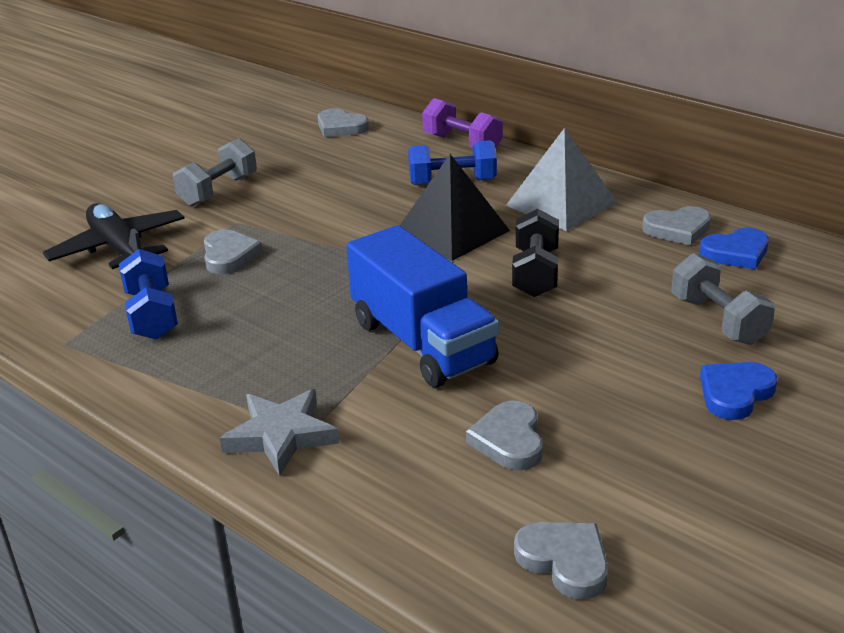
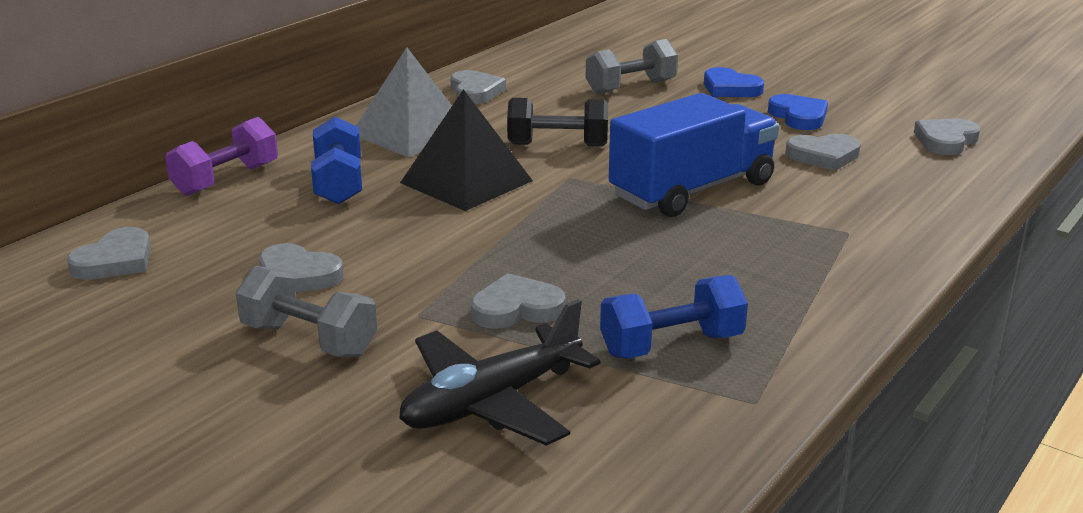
camera: 95 degrees left, 5 degrees down
grey star [220,389,339,476] -> none
blue heart [699,228,769,269] -> blue heart moved to [768,94,828,130]
none -> grey heart [259,243,344,292]

